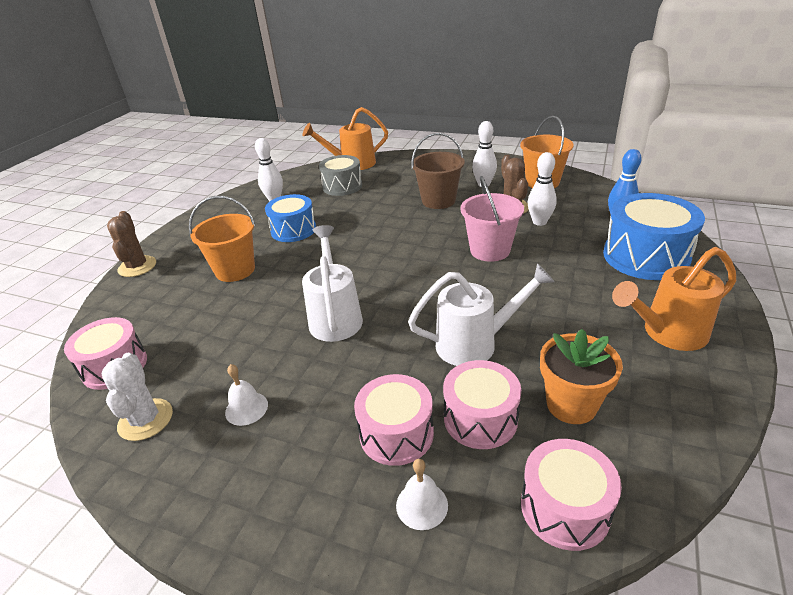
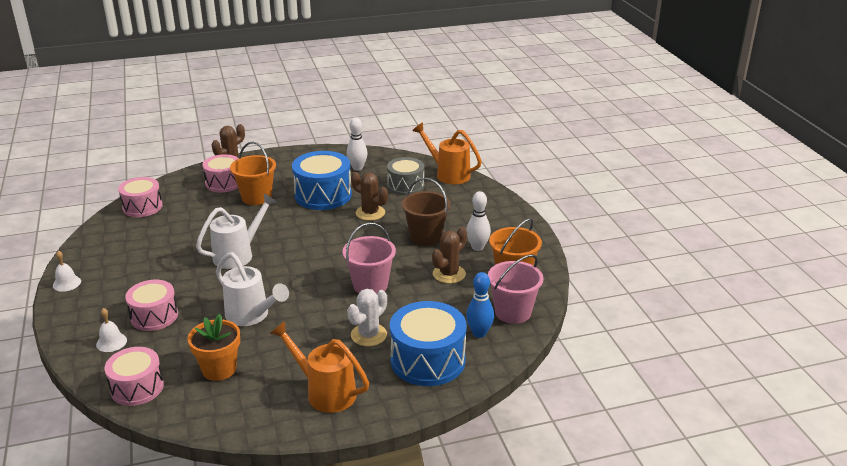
camera: 50 degrees right, 5 degrees down
white cactus [101,352,173,441] -> white cactus moved to [347,289,387,346]
white bell [225,364,268,426] -> white bell moved to [53,251,81,292]
blue drum [265,194,316,242] -> blue drum [292,151,352,210], size x1.51
pink drum [443,360,521,449] -> pink drum moved to [202,154,239,192]
white bowling pin [528,152,557,226] -> none
none -> brown cactus [351,172,388,221]
none -> pink bucket [488,254,543,324]

